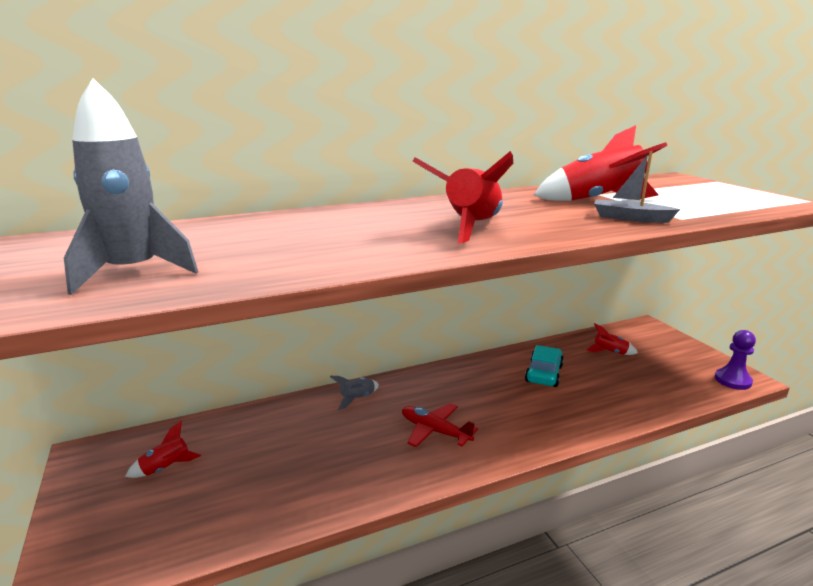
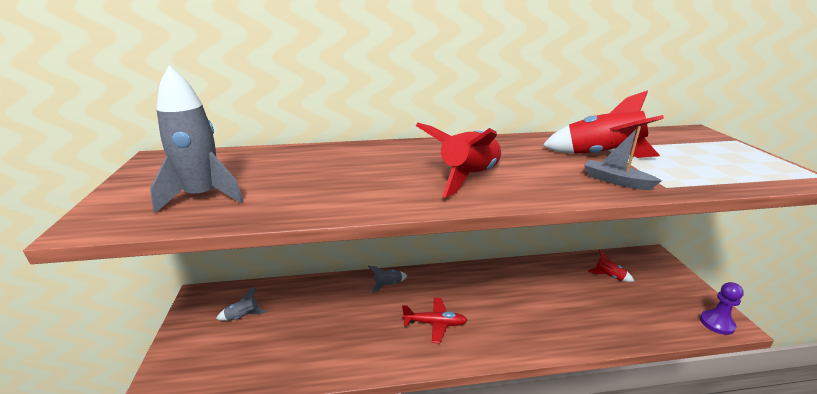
camera: 15 degrees right, 5 degrees up
red rocket [125,421,201,478] -> grey rocket [216,287,267,321]
red plane [402,403,478,447] -> red plane turned 135 degrees clockwise [402,298,467,343]
turquoise car [525,345,564,387] -> none

